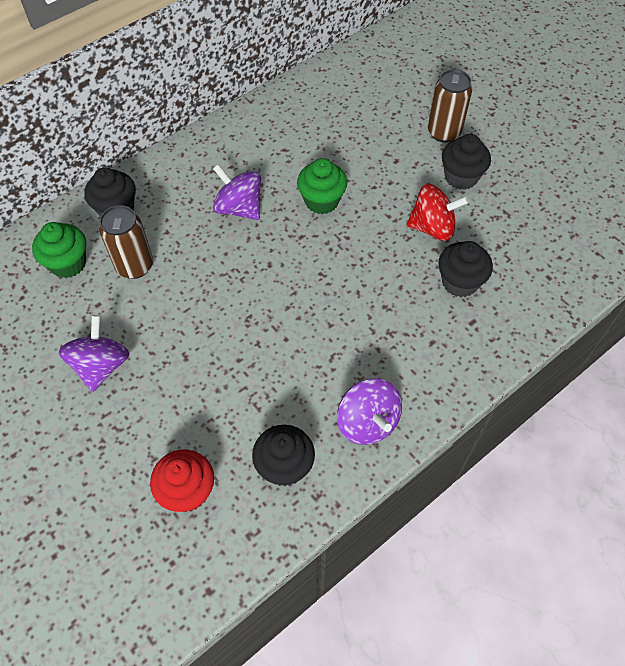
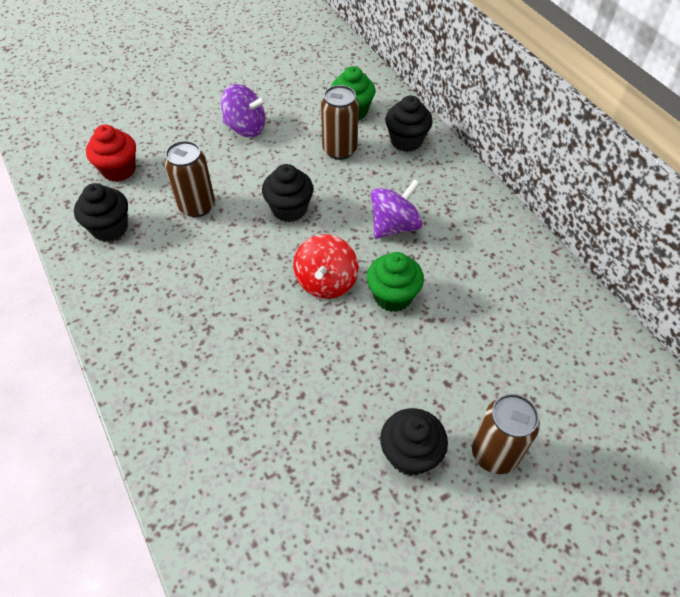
camera: 100 degrees right, 5 degrees down
purple spinning top [337,378,402,445] -> none
red spinning top [406,184,469,241] -> red spinning top moved to [294,234,358,299]
black cupcake [438,241,493,297] -> black cupcake moved to [262,164,314,222]
none -> brown can [164,141,215,217]

